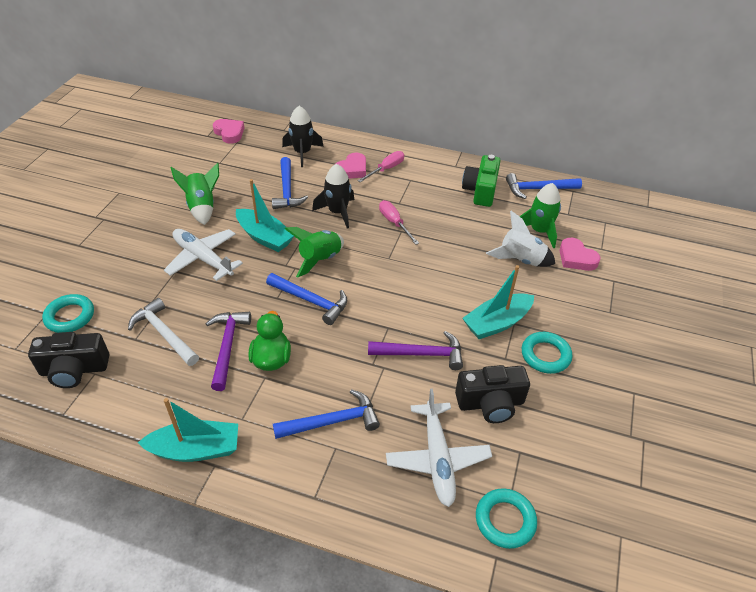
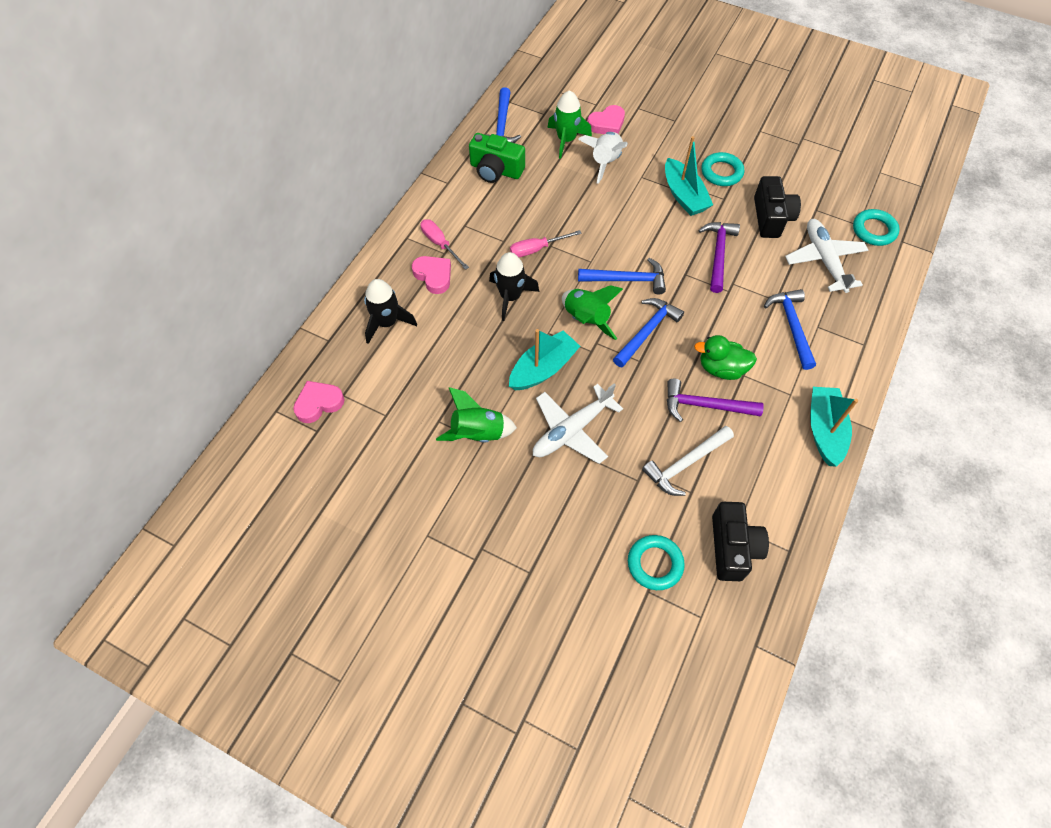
camera: 80 degrees left, 15 degrees up
blue hammer [272,157,308,209] -> blue hammer moved to [578,258,666,294]
white plane [386,389,492,507] -> white plane turned 105 degrees counterclockwise [785,219,868,293]

